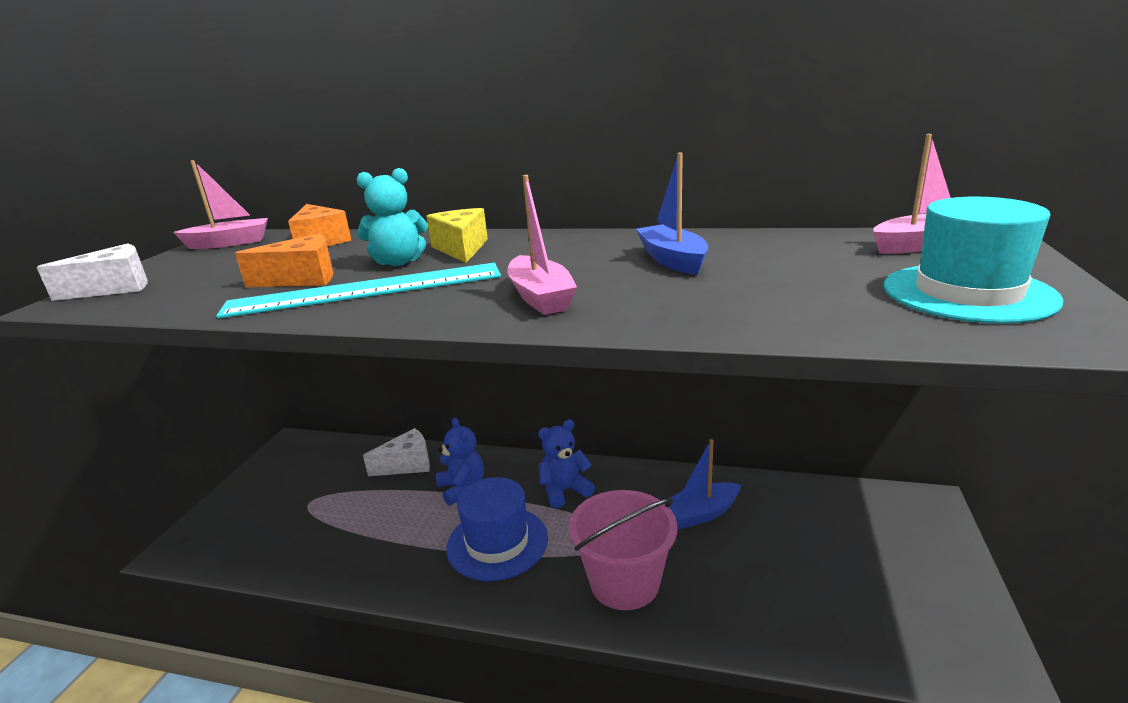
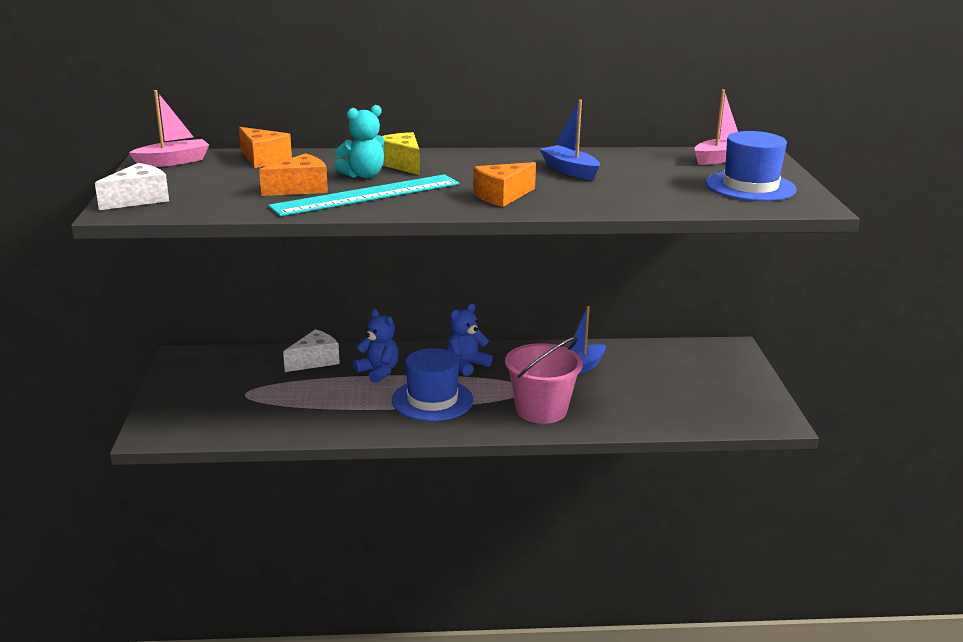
camera: 20 degrees left, 0 degrees up
pink boat [507,175,577,315] -> orange cheese [473,162,536,207]
turquoise hat [884,197,1063,324] -> blue hat [706,131,797,201]

